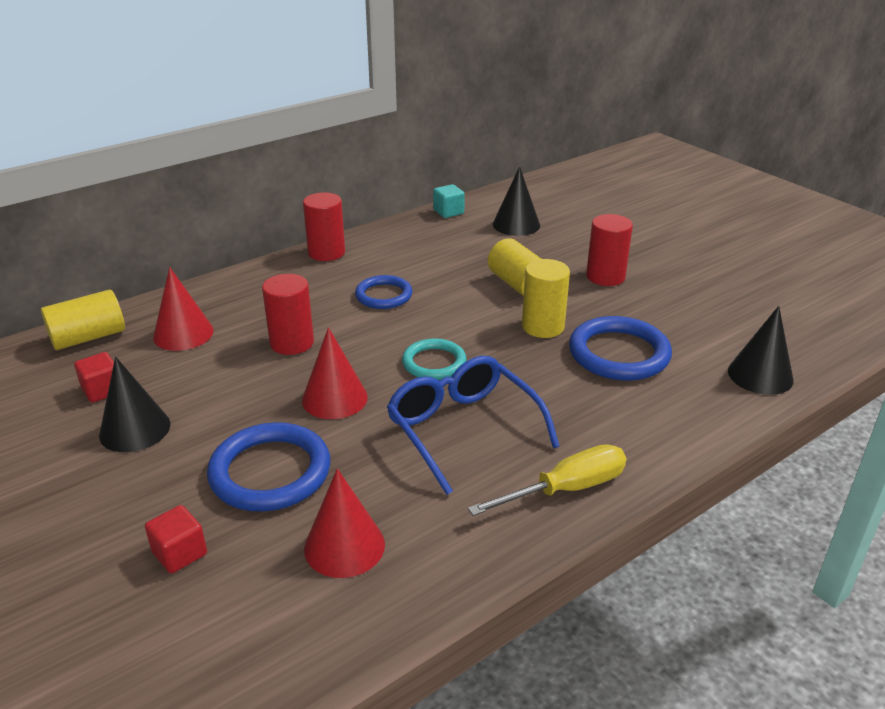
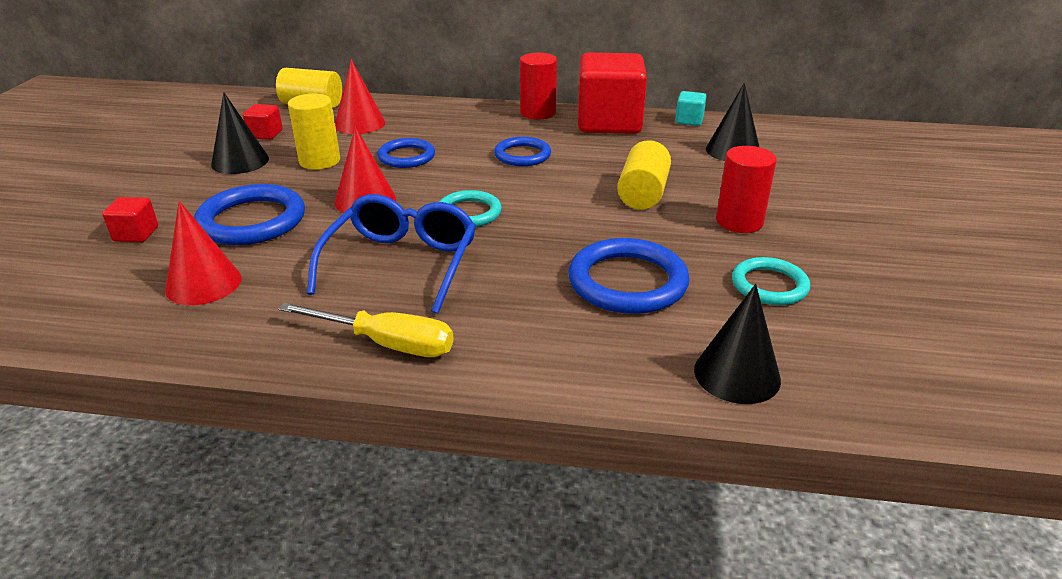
camera: 45 degrees right, 0 degrees up
red cylinder [262,274,314,355] -> blue ring [377,138,435,168]
yellow cylinder [522,259,570,338] -> yellow cylinder moved to [288,94,340,170]
none -> red cube [578,52,647,134]
none -> turquoise ring [732,257,810,305]

